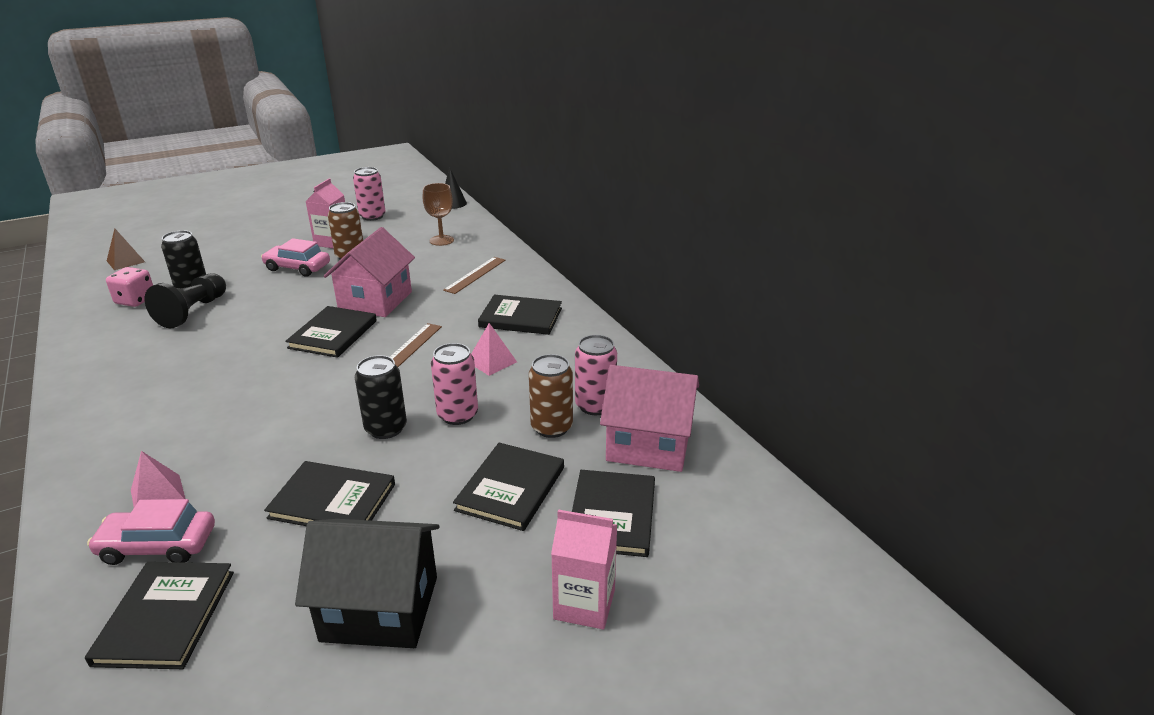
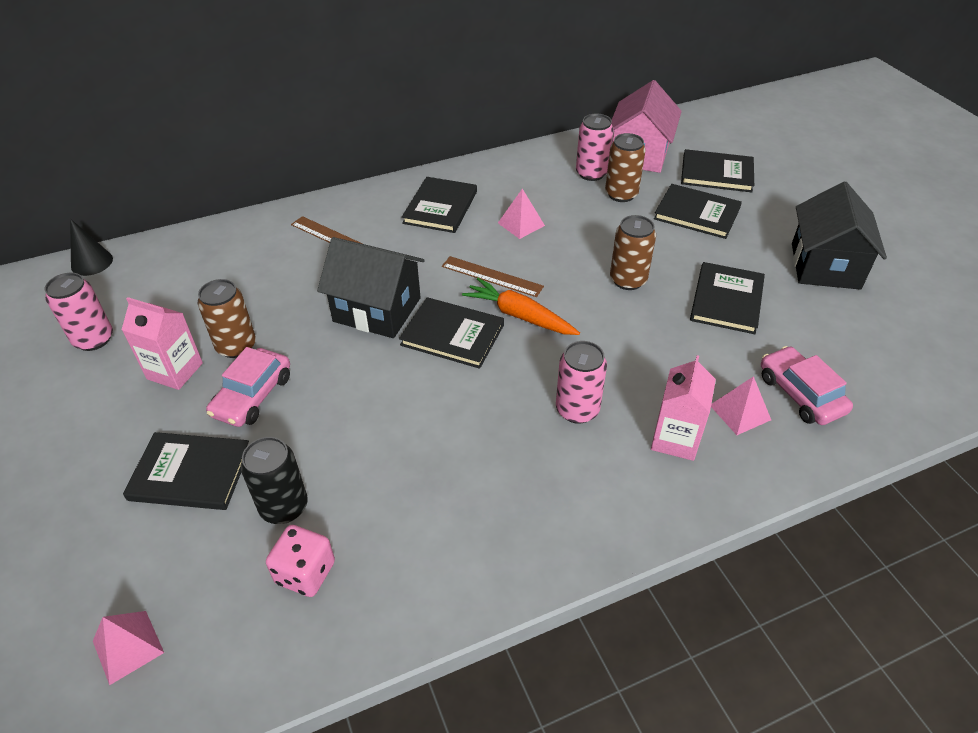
camera: 85 degrees left, 15 degrees up
black book [85,562,234,669] -> black book moved to [123,432,249,510]
pink car [87,499,215,565] -> pink car turned 150 degrees clockwise [761,346,853,425]
brown pyramid [107,229,145,270] -> pink pyramid [93,611,164,685]
black pawn [145,273,226,328] -> none
pink house [324,227,415,317] -> black house [317,237,425,338]
black can [355,355,407,439] -> brown can [610,215,656,290]
brown goblet [423,183,454,246] -> none
pink can [431,343,478,425] -> pink can moved to [556,341,607,424]
pink carton [551,509,617,629] -> pink carton moved to [651,355,716,461]
none -> orange carrot [462,278,580,335]

